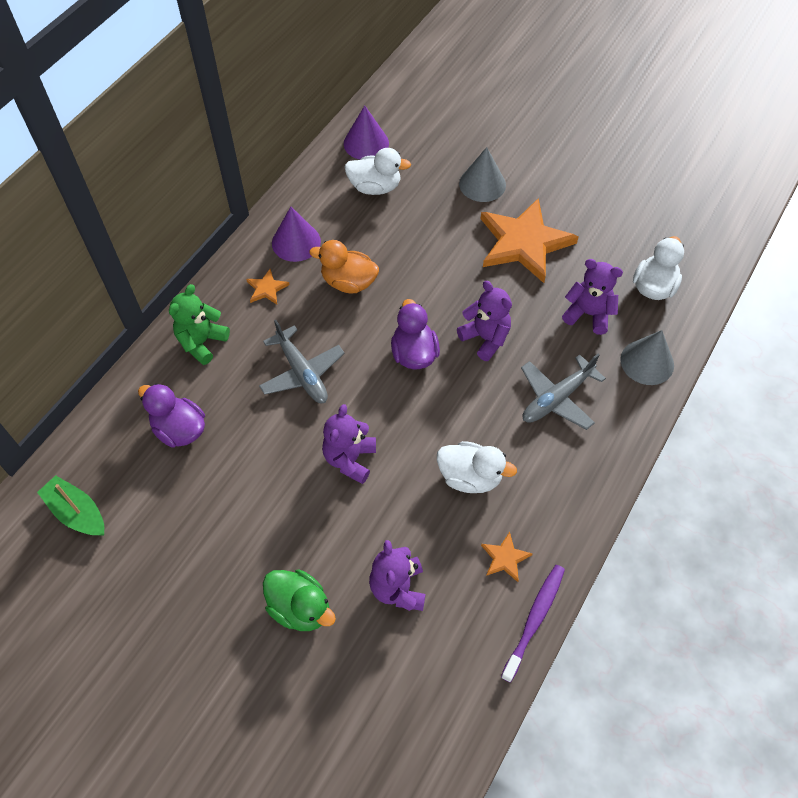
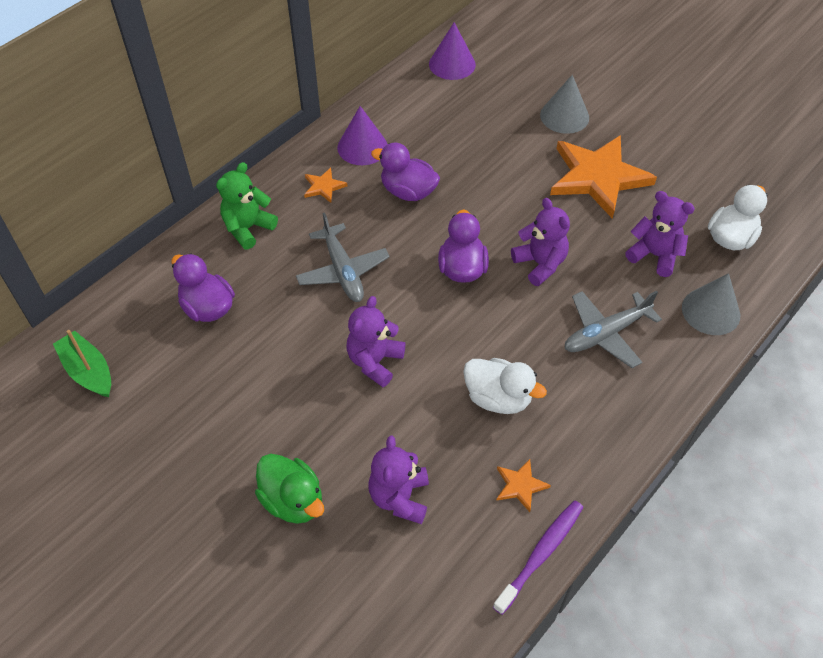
camera: 10 degrees right, 5 degrees down
orange duck [310,240,379,293] -> purple duck [371,143,440,201]
white duck [344,148,411,195] -> none

